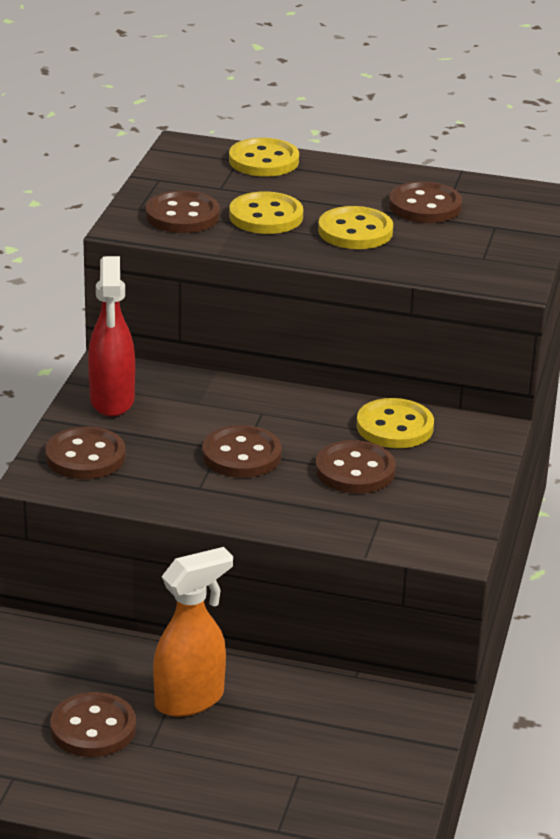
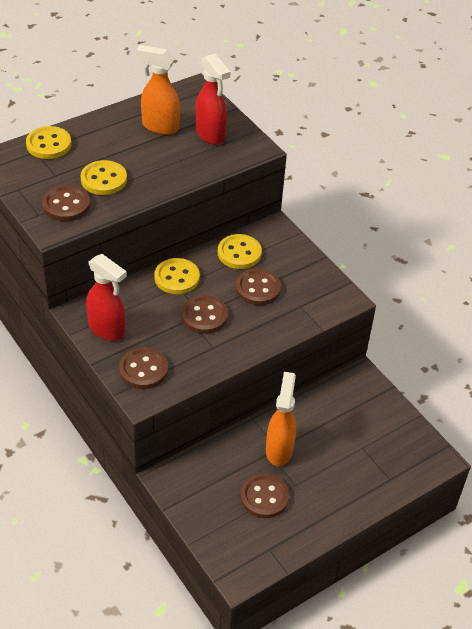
camera: 50 degrees left, 15 degrees up
yellow button [318,206,393,249] -> yellow button moved to [154,258,200,294]
brown button [389,181,462,223] -> orange spray bottle [136,45,180,135]
none -> red spray bottle [195,53,230,145]

